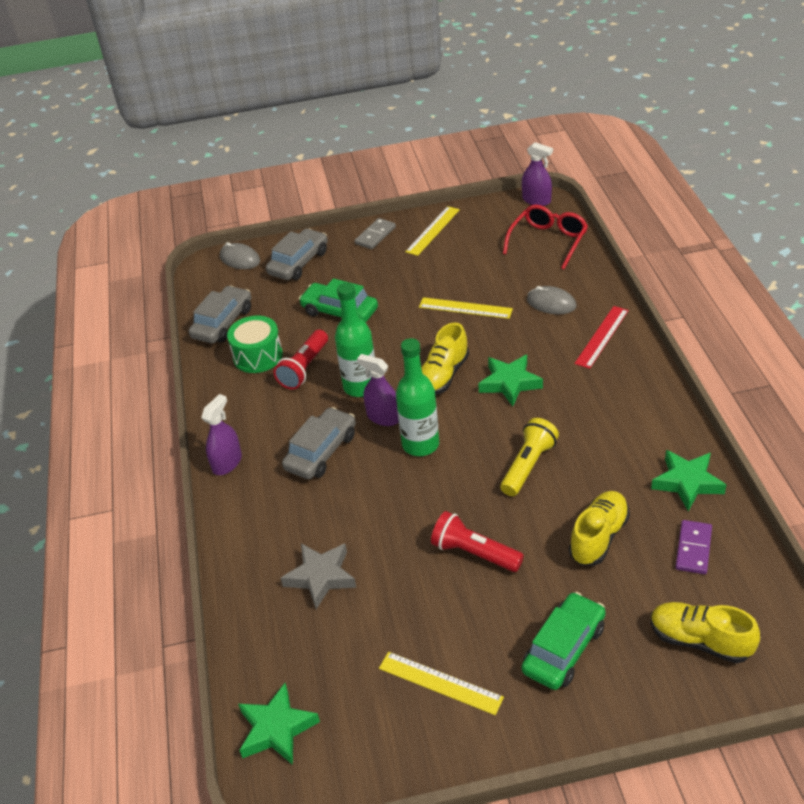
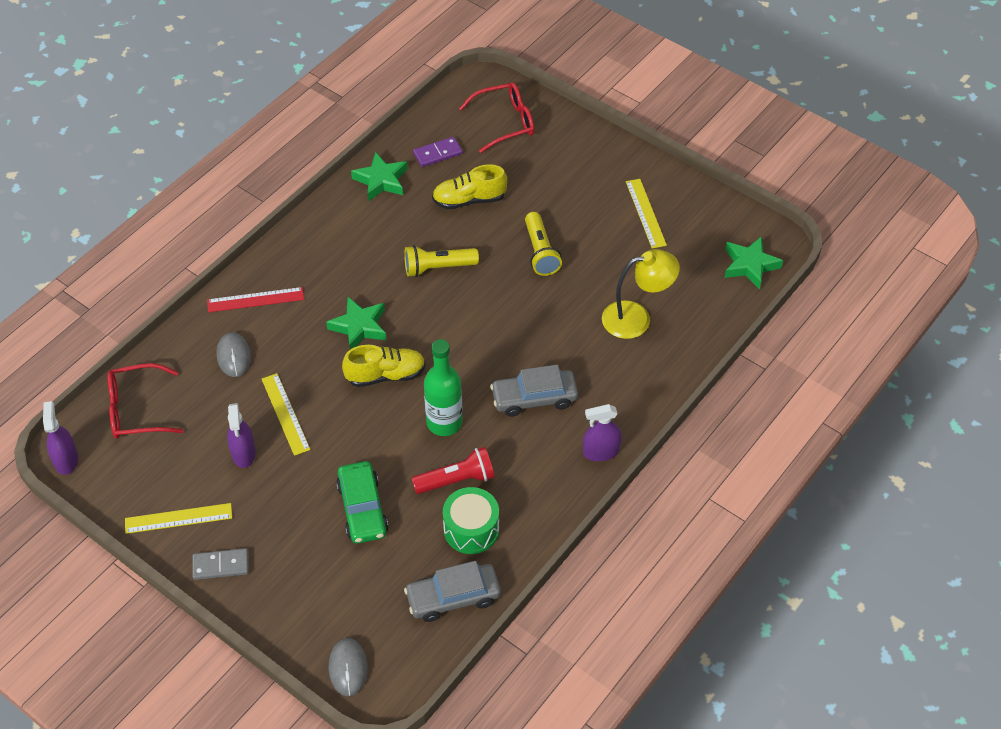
camera: 135 degrees left, 10 degrees up
grey car [266,228,328,280] -> none
grey star [281,543,356,609] -> yellow lamp [602,249,680,339]
purple spray bottle [357,354,399,426] -> purple spray bottle moved to [227,403,256,468]
green bottle [396,338,439,456] -> none
red flashlight [431,511,524,572] -> yellow flashlight [525,212,562,276]
green car [522,592,606,690] -> none
yellow shoe [651,602,760,663] -> red glasses [459,82,534,153]

